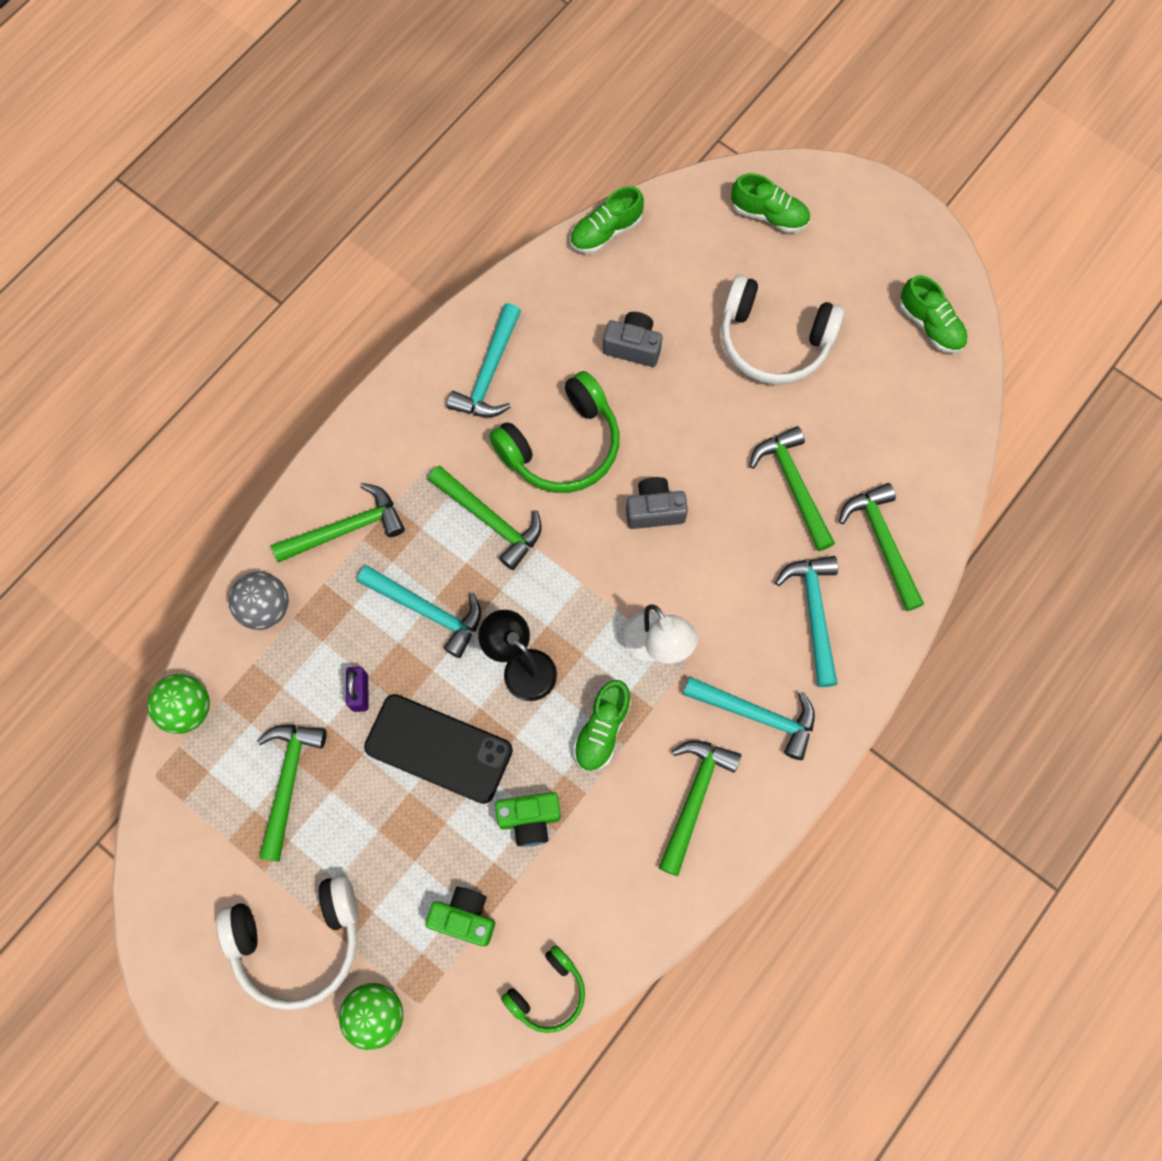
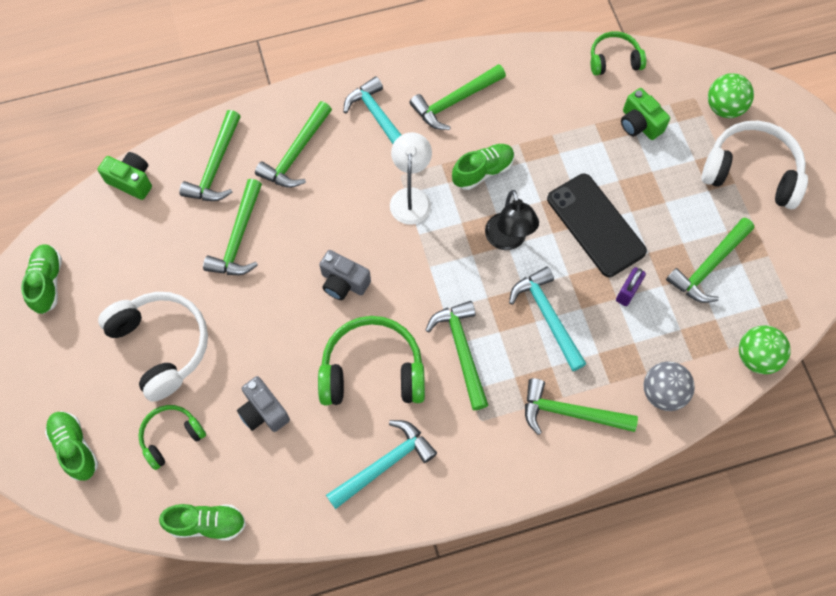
camera: 145 degrees left, 5 degrees down
green camera [495,792,561,847] -> green camera moved to [98,152,152,200]
turquoise hammer [775,556,838,687] -> green hammer [255,101,332,188]
none -> green headphones [138,405,206,470]

